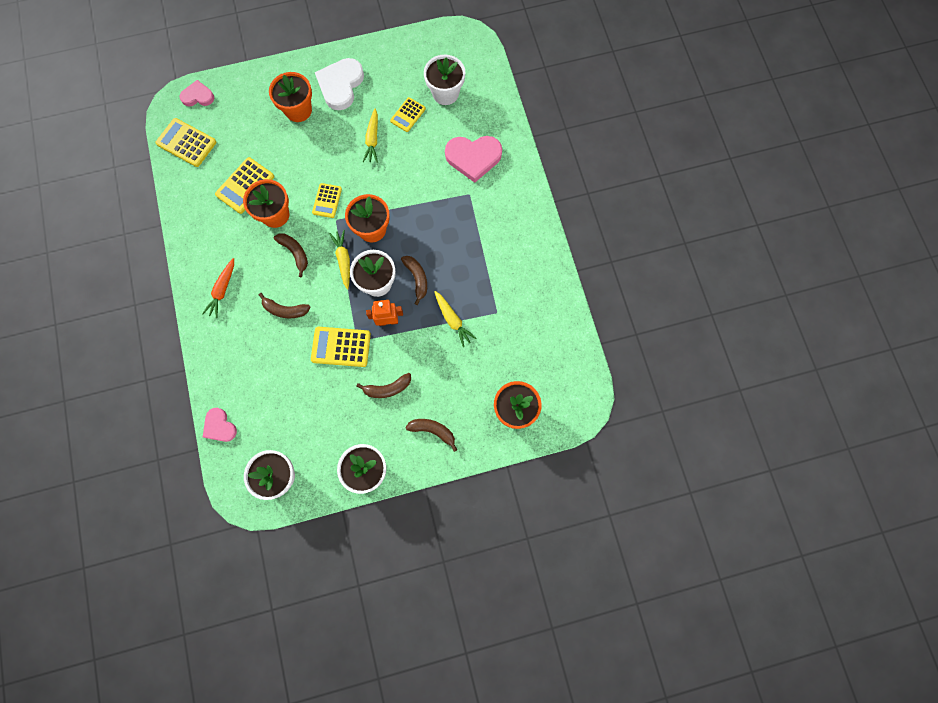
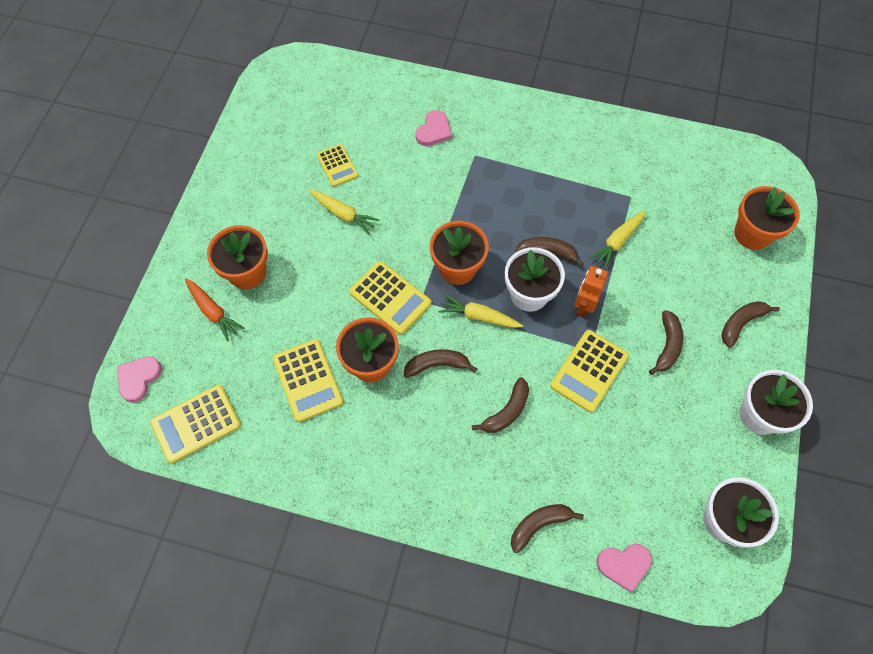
camera: 60 degrees left, 10 degrees down
orange carrot [202,258,234,318] -> orange carrot moved to [185,278,244,342]
yellow calculator [312,183,342,218] -> yellow calculator [349,261,431,335], size x1.54
white heart [315,58,364,110] -> none
white flower pot [424,55,465,105] -> none
yellow carrot [434,291,476,347] -> yellow carrot turned 135 degrees clockwise [589,210,646,270]
pink heart [445,136,502,183] -> pink heart [415,110,452,146], size x0.59
none -> brown banana [511,504,584,553]

